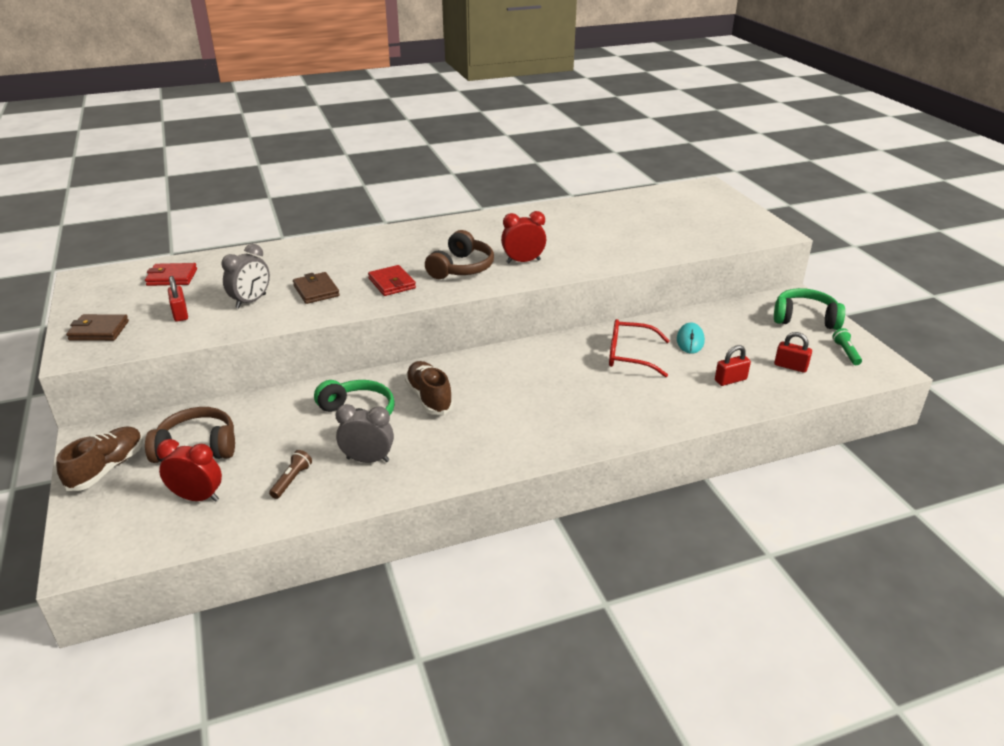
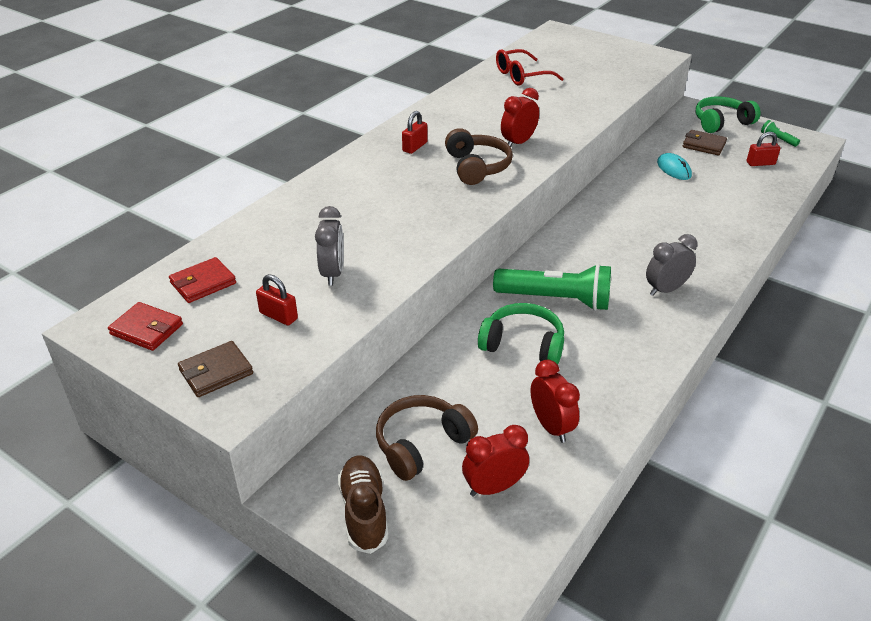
camera: 35 degrees left, 5 degrees up
brown flashlight [269,450,312,499] -> red clock [531,360,580,443]
brown wallet [293,272,340,304] -> brown wallet moved to [683,130,727,155]
grey clock [336,404,394,463] -> grey clock moved to [646,234,697,296]
red wallet [368,265,416,296] -> red wallet moved to [108,302,183,351]
brown shoe [405,361,454,415] -> green flashlight [493,264,611,311]
red glasses [609,319,670,377] -> red glasses moved to [496,49,564,86]
red padlock [715,345,751,386] -> red padlock moved to [402,111,428,154]

